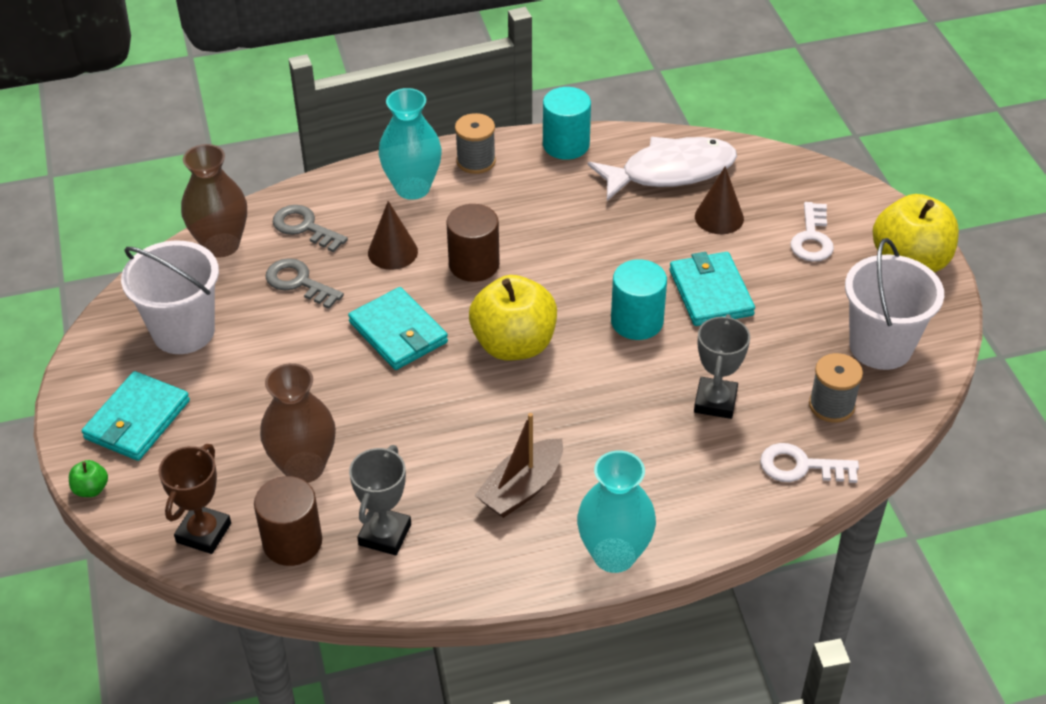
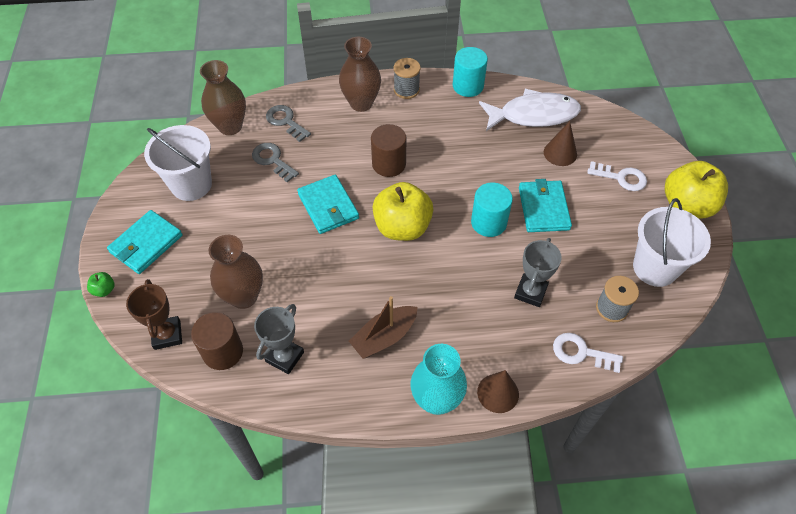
camera: 10 degrees right, 10 degrees up
brown trophy [158,444,231,554] -> brown trophy turned 45 degrees counterclockwise [126,279,182,350]
brown cone [368,201,418,270] -> brown cone moved to [477,370,519,413]
turquoise vase [379,88,442,200] -> brown vase [339,37,381,112]
white key [790,202,834,262] -> white key turned 90 degrees counterclockwise [587,161,647,191]

